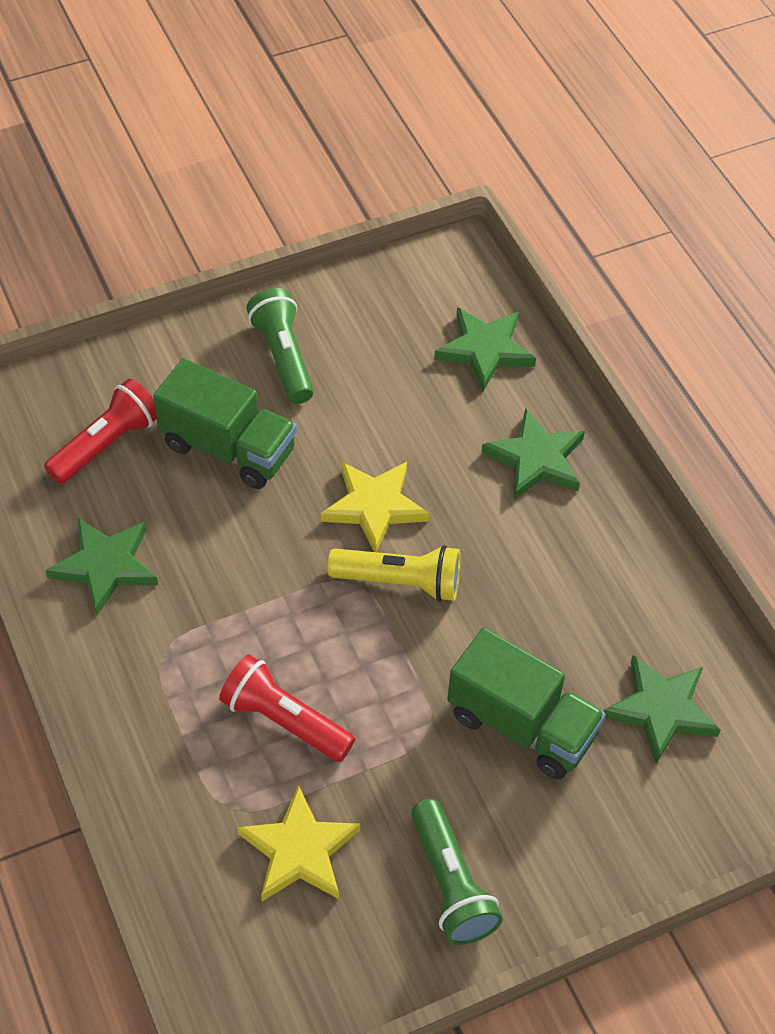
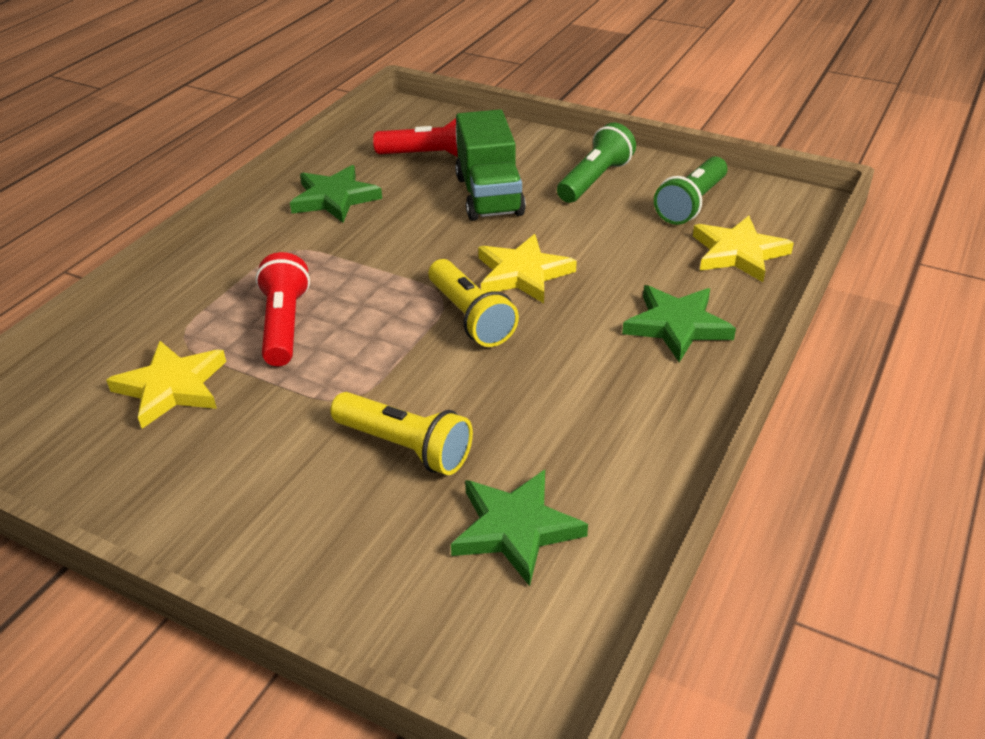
camera: 55 degrees right, 15 degrees down
green flashlight [411,799,503,945] -> green flashlight moved to [654,156,728,225]
green star [434,307,536,391] -> yellow star [693,216,794,282]
green truck [447,628,606,779] -> yellow flashlight [330,392,473,475]

